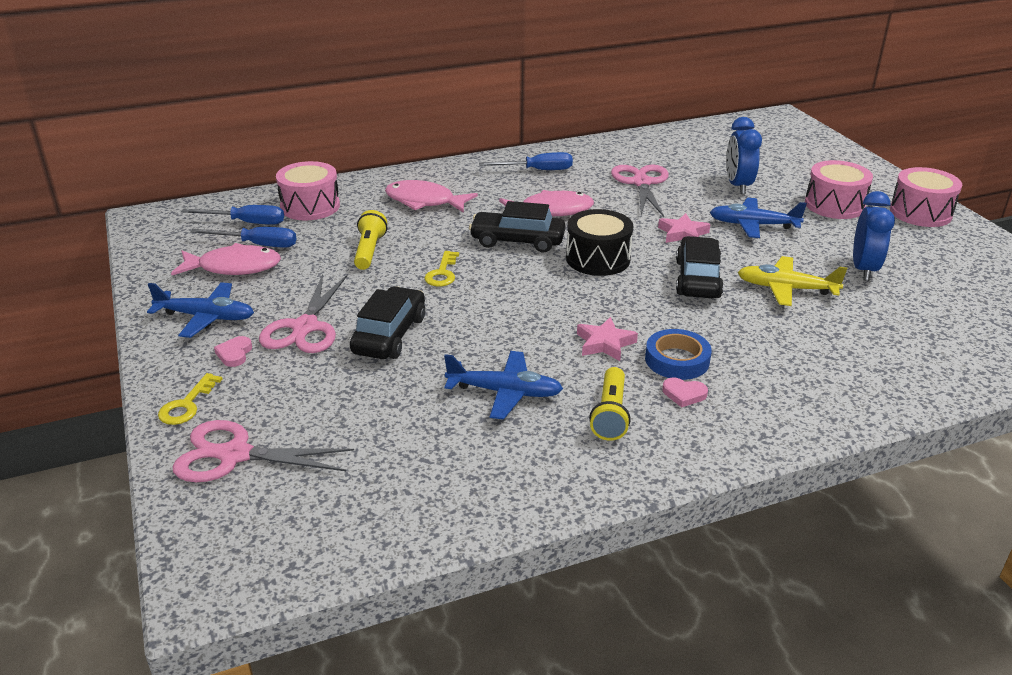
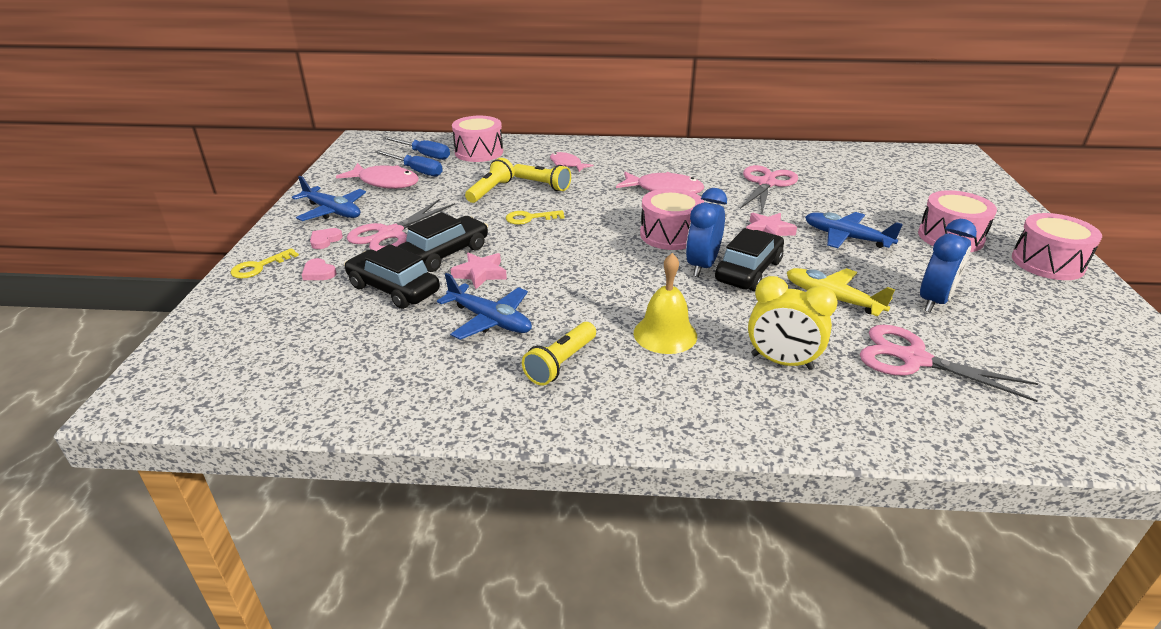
camera: 25 degrees right, 0 degrees up
pink scissors [173,420,354,482] -> pink scissors moved to [860,325,1038,402]
pink fish [385,180,478,213] -> pink fish [550,152,594,172], size x0.61
yellow key [424,251,459,287] -> yellow key turned 45 degrees clockwise [506,210,565,225]
black car [469,201,565,253] -> black car moved to [344,244,440,309]
blue screwdriver [479,152,573,170] -> none
black drum [566,209,633,276] -> pink drum [640,188,704,250]
pink star [577,317,638,361] -> pink star moved to [451,253,507,289]
blue tape [645,329,712,380] -> yellow bell [634,253,697,354]
pink heart [662,378,708,407] -> pink heart moved to [302,258,336,280]
blue clock [726,117,762,194] -> blue clock moved to [686,188,727,277]
none -> yellow flashlight [514,164,571,191]
none -> yellow clock [748,276,837,370]

